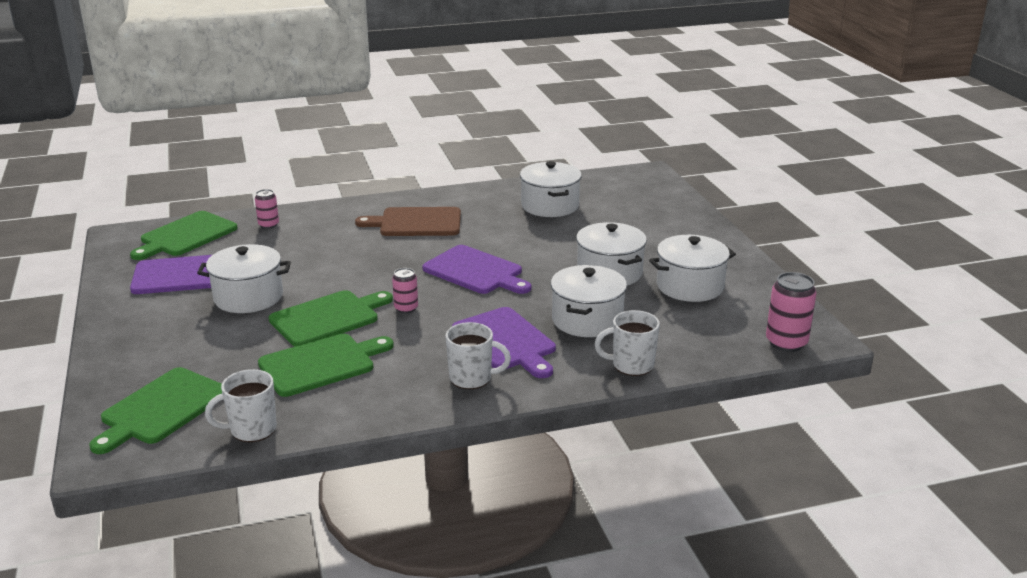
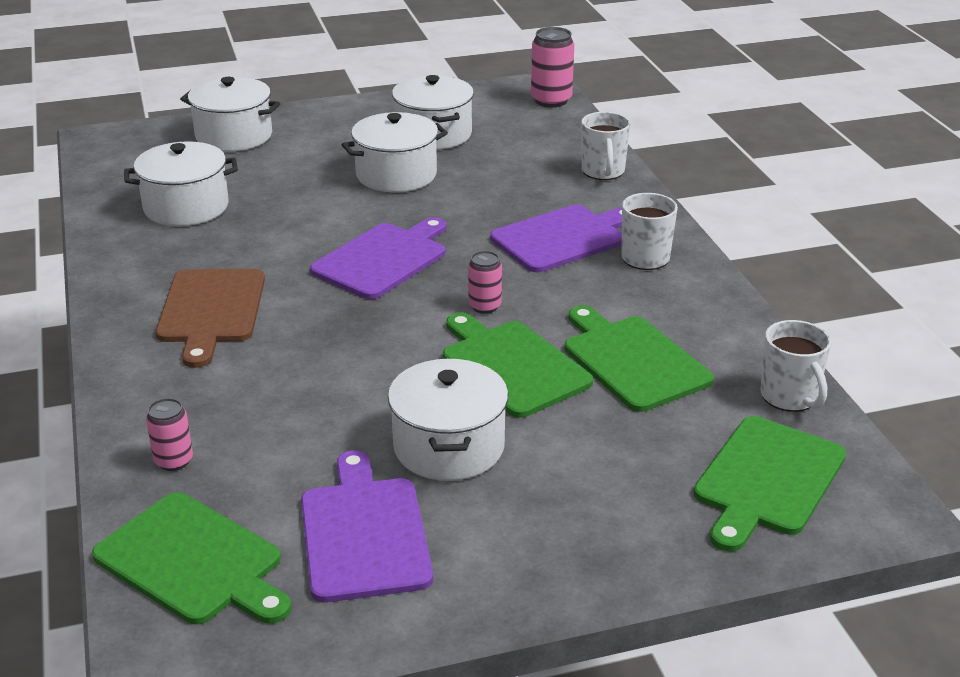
camera: 90 degrees left, 5 degrees up
green cutting board [89,367,222,454] -> green cutting board turned 90 degrees clockwise [694,416,846,552]
white pot [551,265,627,337] -> white pot moved to [180,77,280,152]

